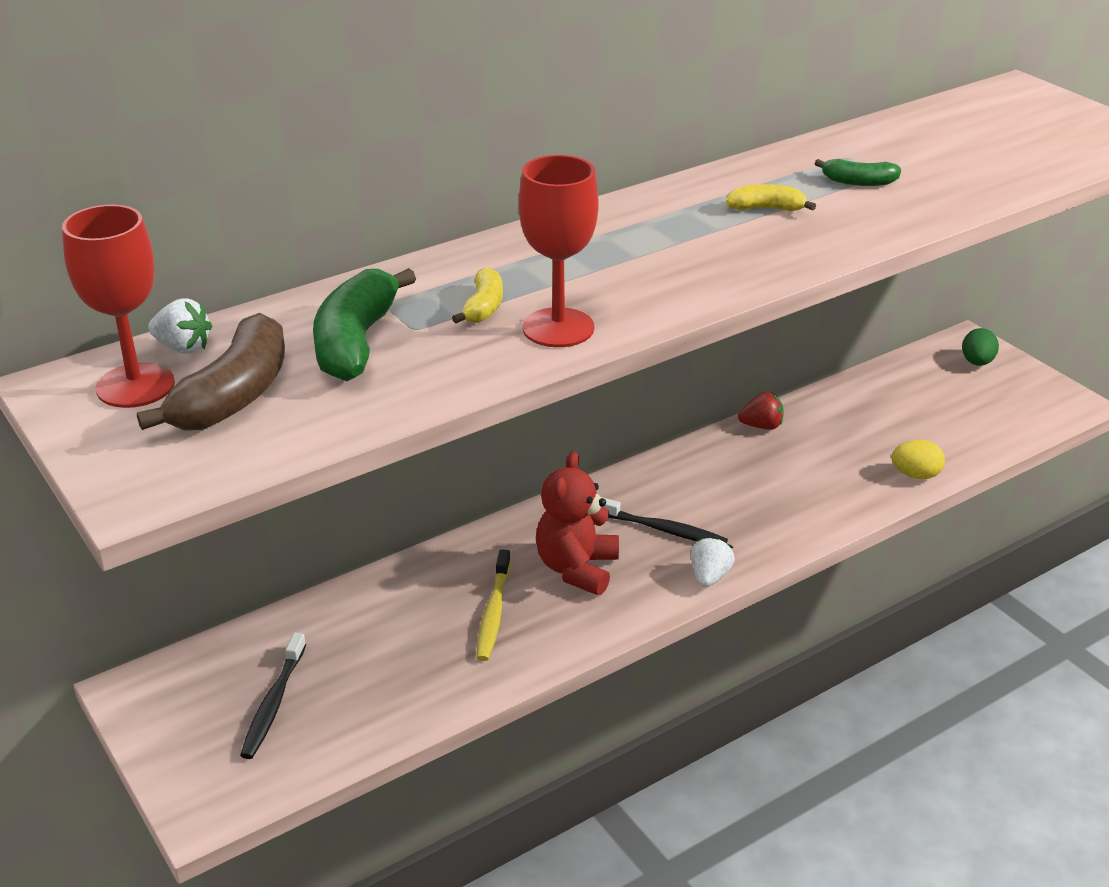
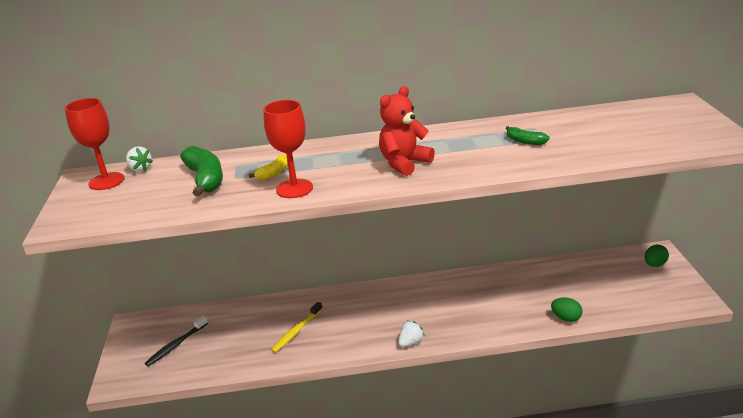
camera: 30 degrees right, 5 degrees down
brown banana [137,313,285,430] -> none
green banana [313,268,416,381] -> green banana turned 120 degrees clockwise [180,146,223,196]
red teddy bear [536,451,619,595] -> red teddy bear moved to [379,86,435,176]
black toothbrush [601,497,728,543] -> none
yellow banana [726,184,816,211] -> none
red strawberry [738,391,783,430] -> none
yellow egg [891,440,945,479] -> green egg [551,298,582,322]

